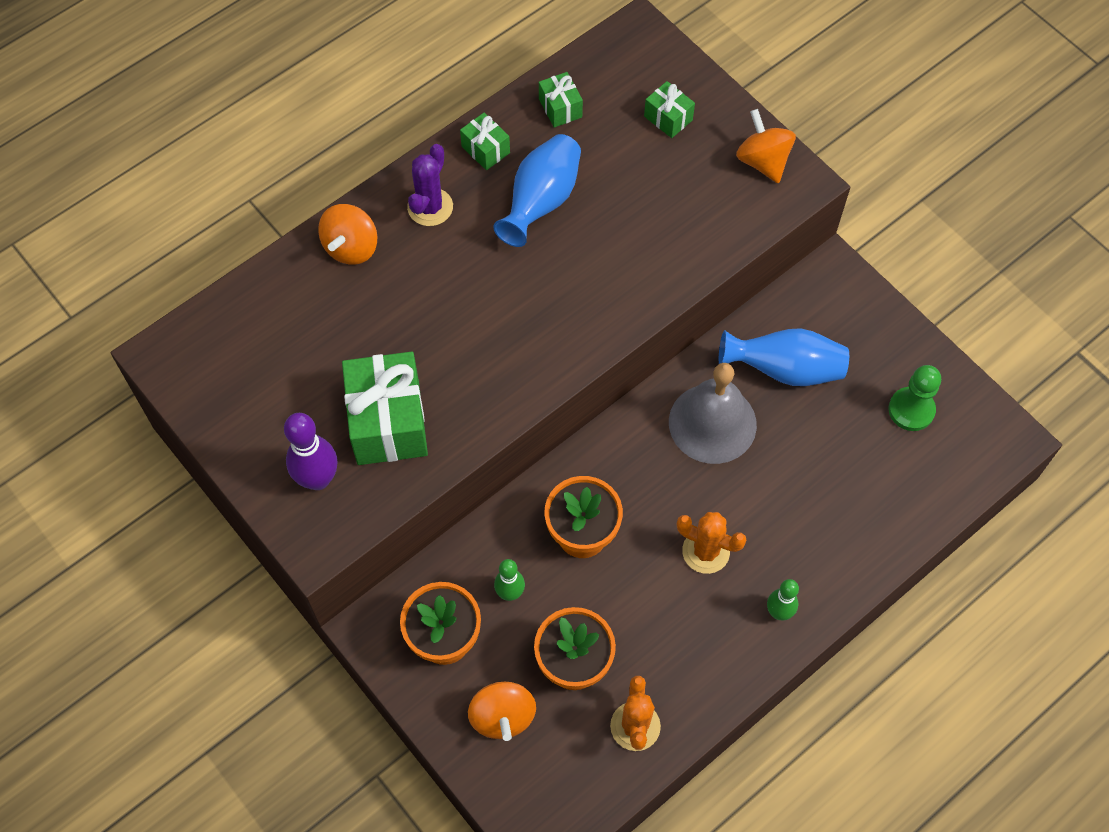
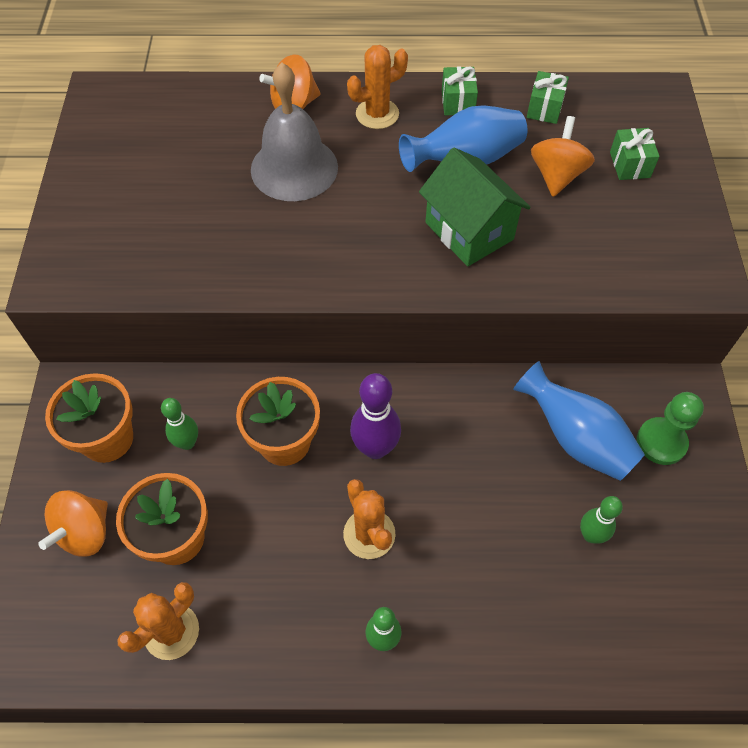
camera: 40 degrees right, 5 degrees down
purple bowling pin [284,413,337,490] -> purple bowling pin moved to [350,373,401,459]
green gift [342,352,428,465] -> none
purple cactus [407,144,453,226] -> orange cactus [347,45,408,129]
grey bell [669,363,757,464] -> grey bell moved to [251,63,338,201]
orange spinning top [736,109,796,183] -> orange spinning top moved to [531,116,595,197]
green pawn [888,365,941,431] -> green pawn moved to [637,392,704,465]
none -> green house [419,147,531,266]
none -> green bowling pin [580,496,623,544]

